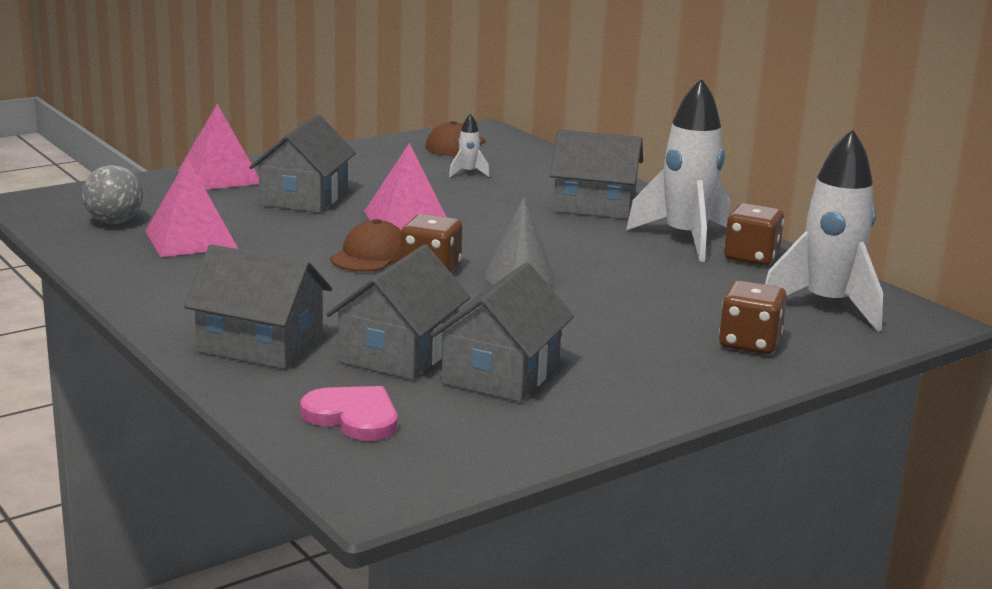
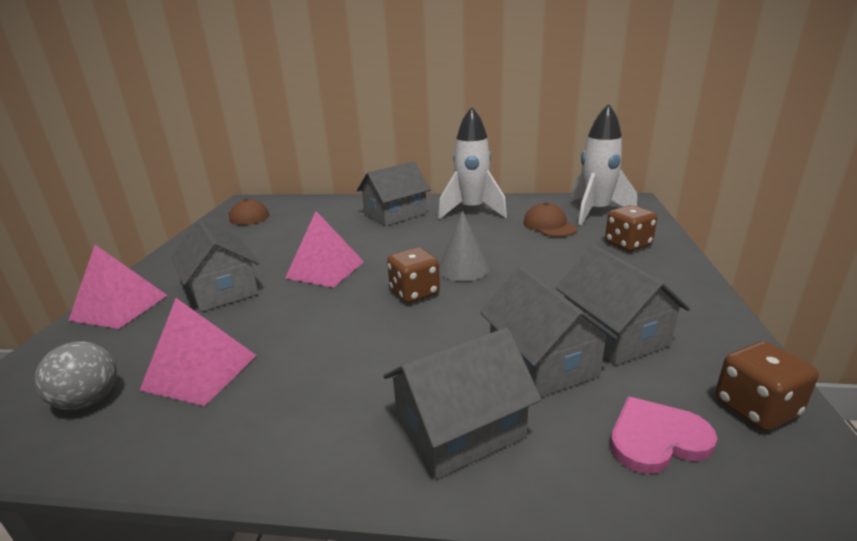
camera: 45 degrees left, 5 degrees up
brown cap [330,219,401,272] -> brown cap moved to [523,202,577,237]
white rocket [449,114,490,177] -> none
brown dice [724,203,784,265] -> brown dice moved to [715,341,819,431]

